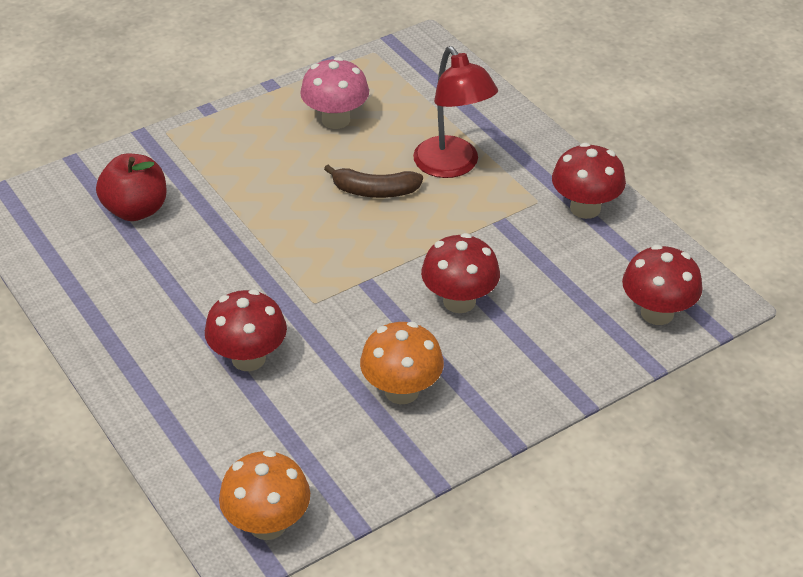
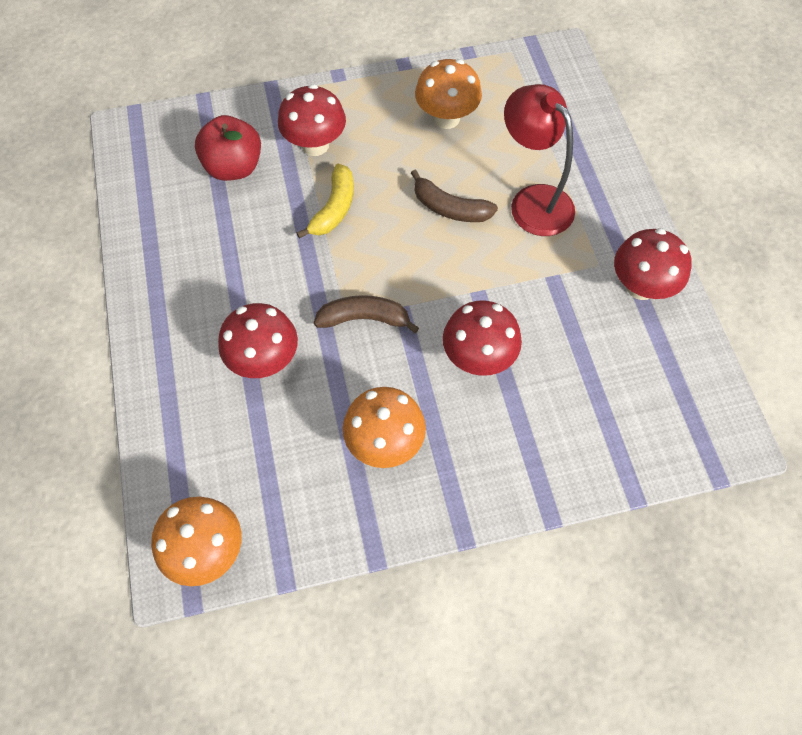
camera: 20 degrees right, 20 degrees up
pink mushroom [300,57,369,129] -> orange mushroom [415,59,482,129]
red lamp [413,46,498,178] -> red lamp turned 150 degrees clockwise [504,84,575,236]
red mushroom [622,245,703,325] -> red mushroom moved to [278,84,346,156]
none -> yellow banana [297,164,354,239]
none -> brown banana [314,295,419,333]

